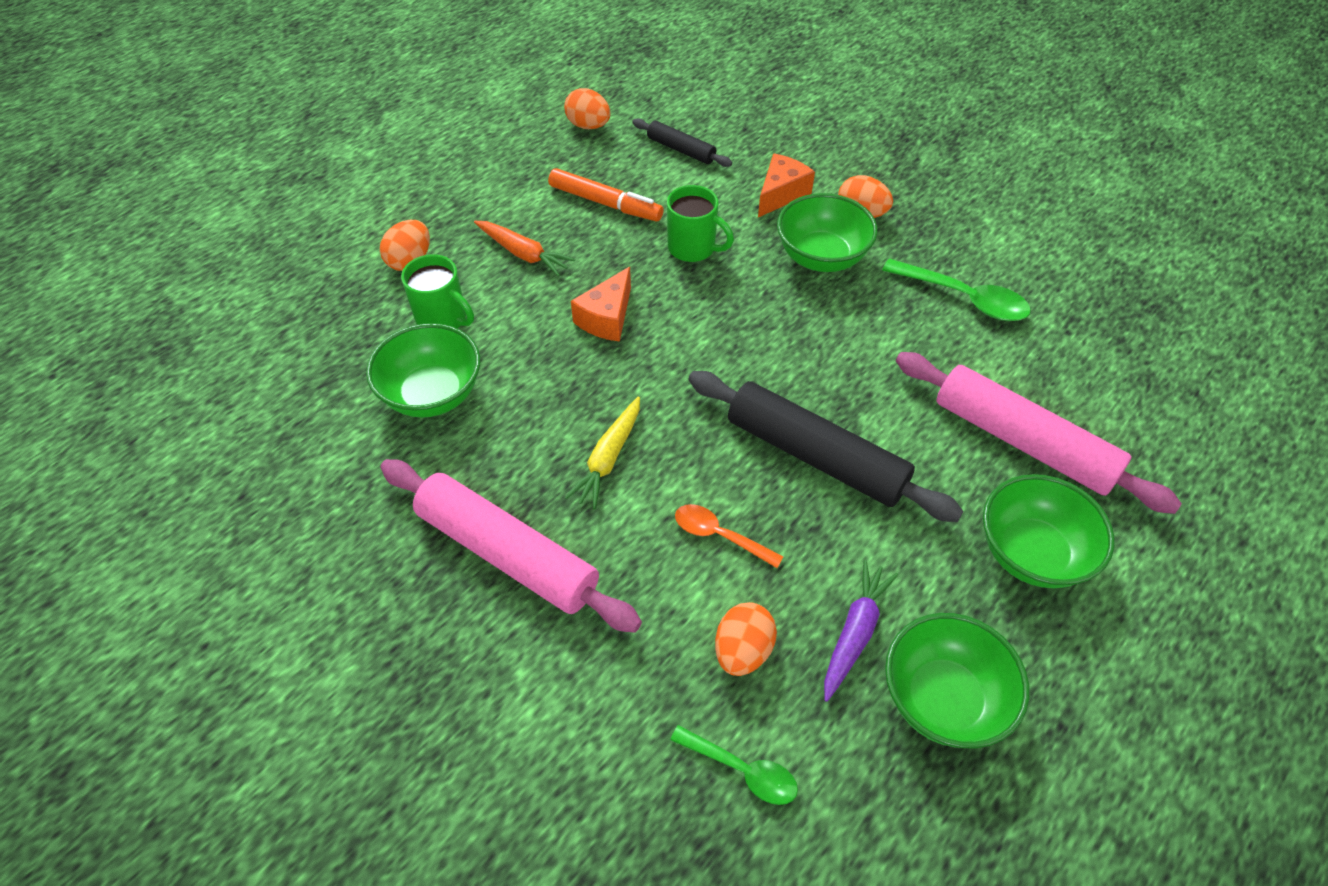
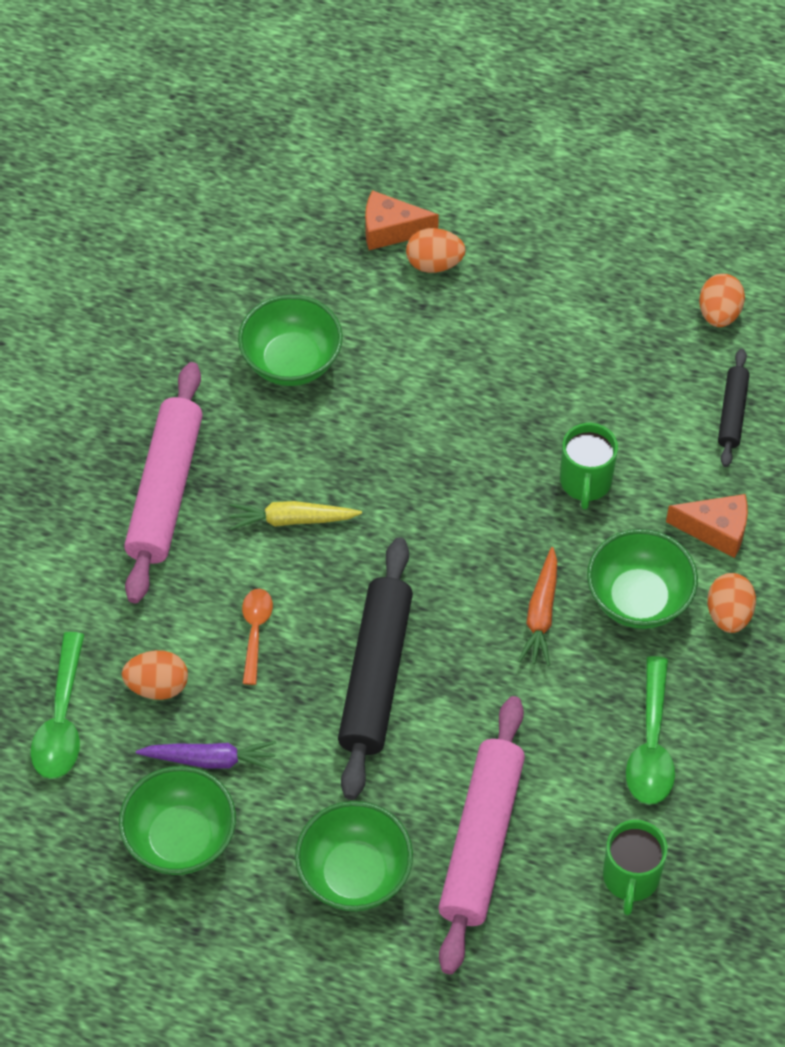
camera: 65 degrees right, 5 degrees up
green mug [401,254,474,328] -> green mug moved to [603,820,668,915]
orange carrot [474,221,575,277] -> orange carrot moved to [518,547,557,666]
orange marker [548,168,664,221] -> none
orange cheese [571,267,631,342] -> orange cheese moved to [365,190,439,250]
green spoon [670,725,798,805] -> green spoon [31,632,84,779], size x1.55

